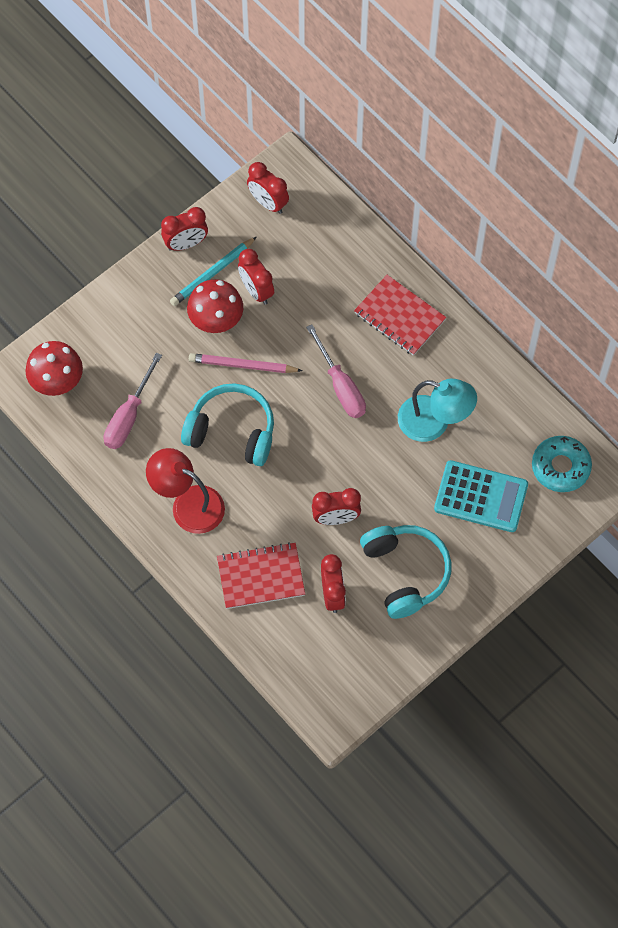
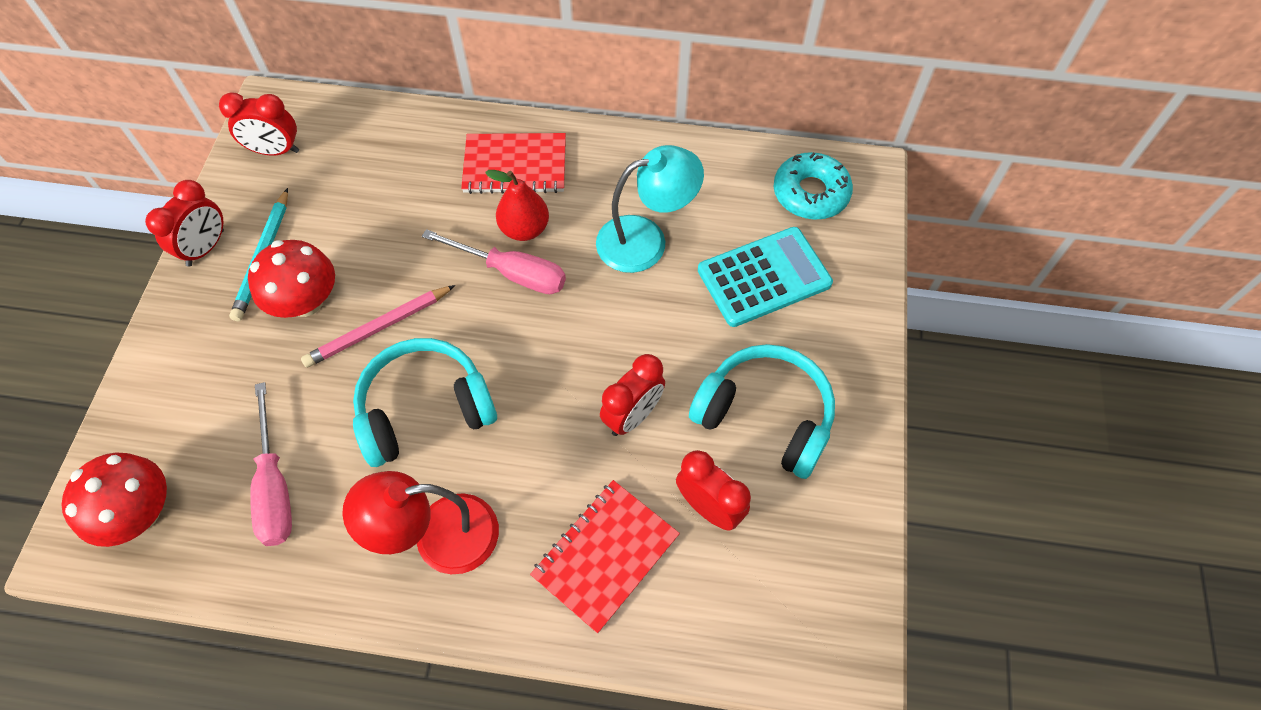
camera: 40 degrees left, 5 degrees down
red clock [238,249,274,305] -> none
none -> red pear [485,170,549,241]

